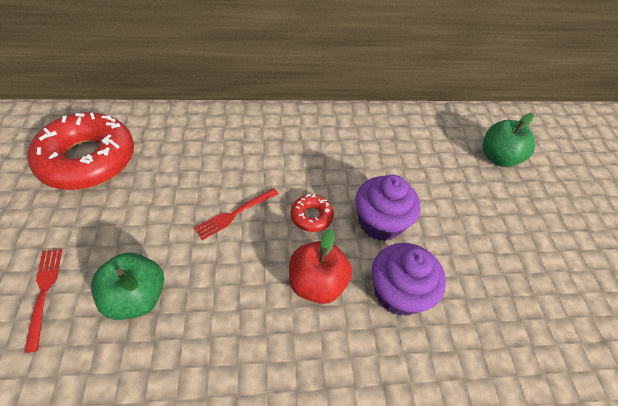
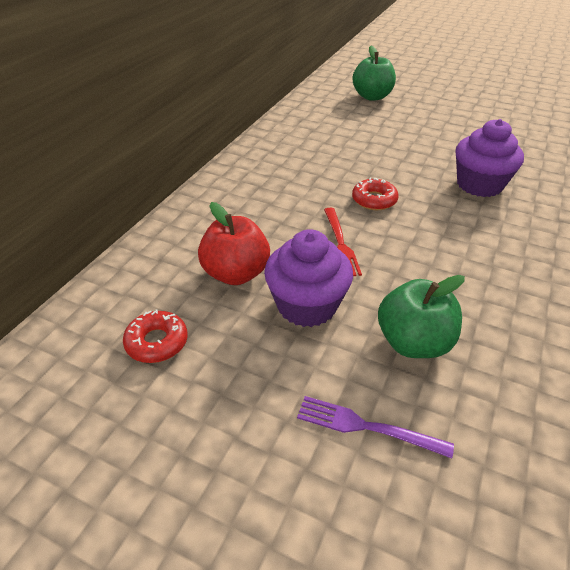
camera: 55 degrees left, 10 degrees down
red fork [24,249,62,353] -> purple fork [297,396,454,458]
red donut [27,112,134,190] -> red donut [123,309,188,363], size x0.43
red apple [289,229,352,304] -> red apple moved to [198,202,270,285]
purple cupcake [355,175,421,241] -> purple cupcake moved to [264,229,353,327]

